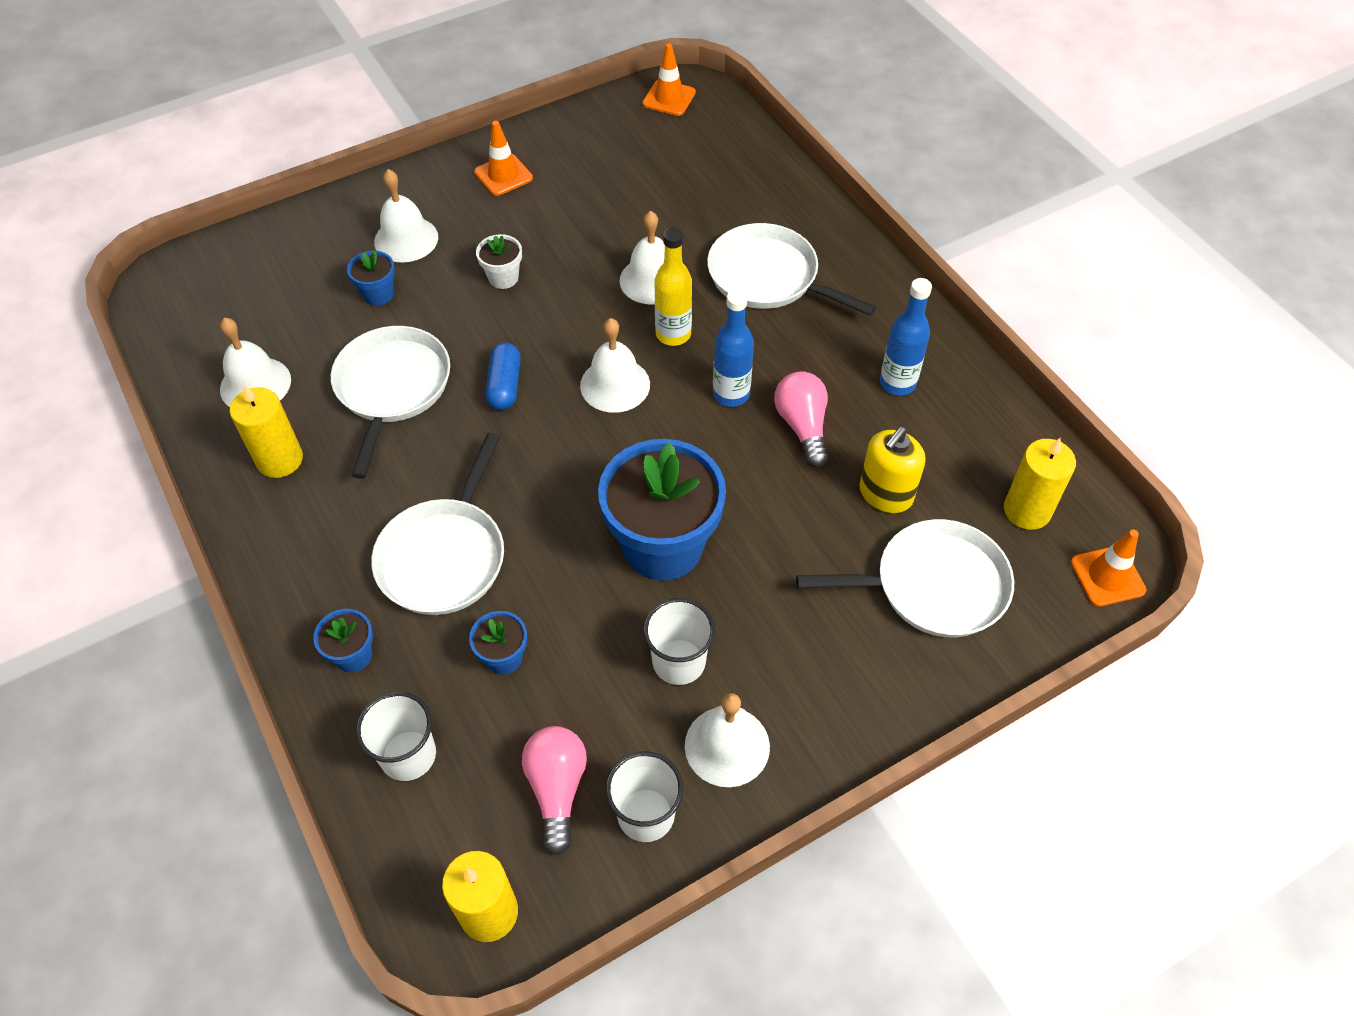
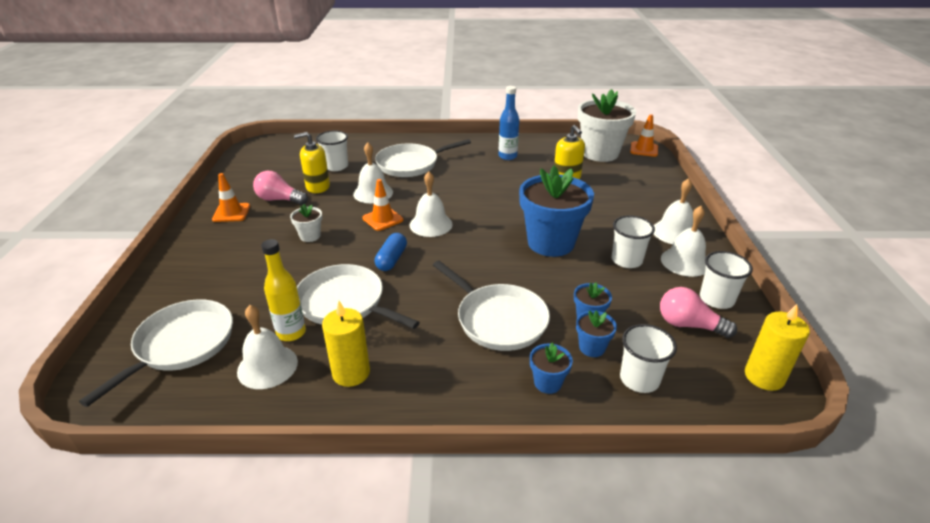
camera: 60 degrees left, 20 degrees down
blue flower pot [347,250,395,306] -> blue flower pot moved to [576,310,617,357]
white bell [374,169,438,262] -> white bell moved to [654,178,693,244]
blue capsule [485,343,521,410] -> blue capsule turned 75 degrees clockwise [375,233,407,271]
orange traffic cone [642,43,696,116] -> orange traffic cone moved to [362,179,403,231]
yellow bottle [655,228,692,346] -> yellow bottle moved to [261,239,306,341]
blue bottle [713,289,754,407] -> none
pink light bulb [774,371,828,467] -> pink light bulb moved to [253,171,308,205]
white pan [796,519,1014,637] -> white pan moved to [79,299,233,407]
yellow candle [1004,438,1076,530] -> white flower pot [578,89,636,162]
none -> yellow soap dispenser [294,132,330,193]
none -> white cup [316,130,348,171]

